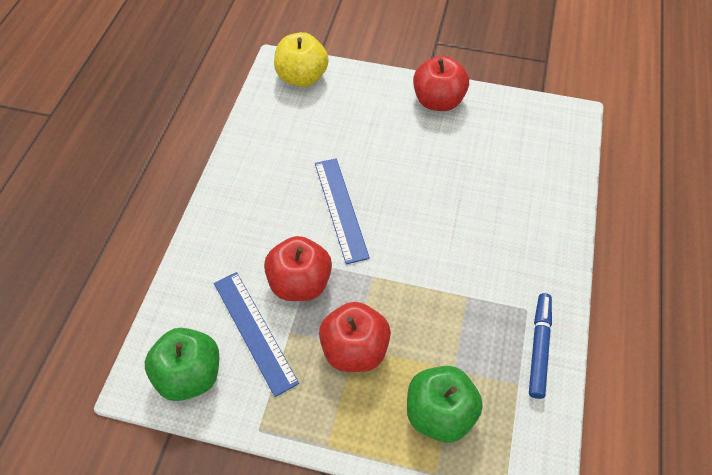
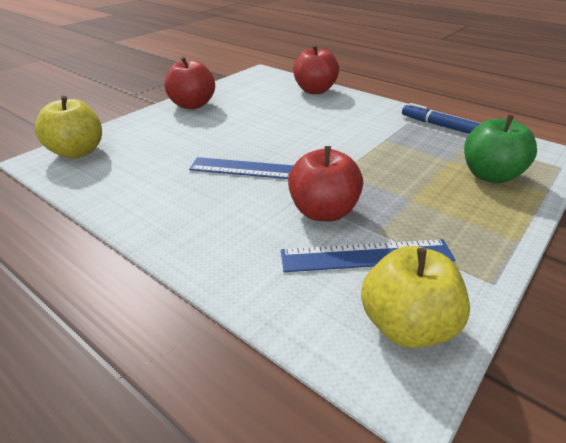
camera: 65 degrees left, 20 degrees down
green apple [145,328,219,401] -> yellow apple [361,246,470,348]
red apple [319,302,391,372] -> red apple moved to [293,45,339,94]

